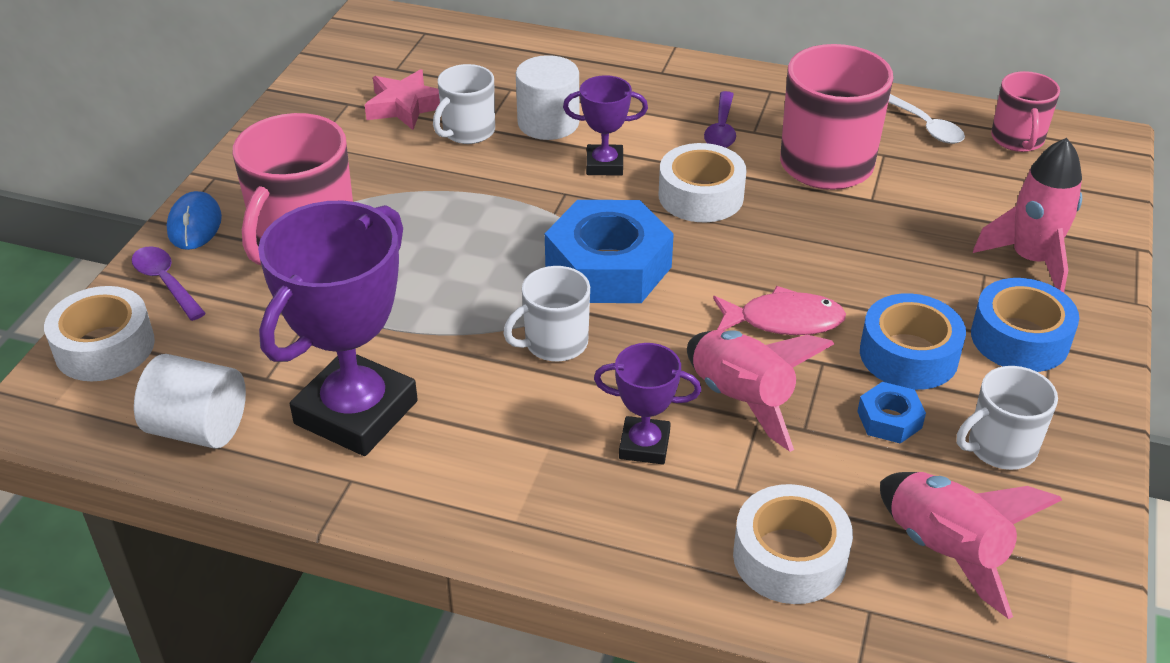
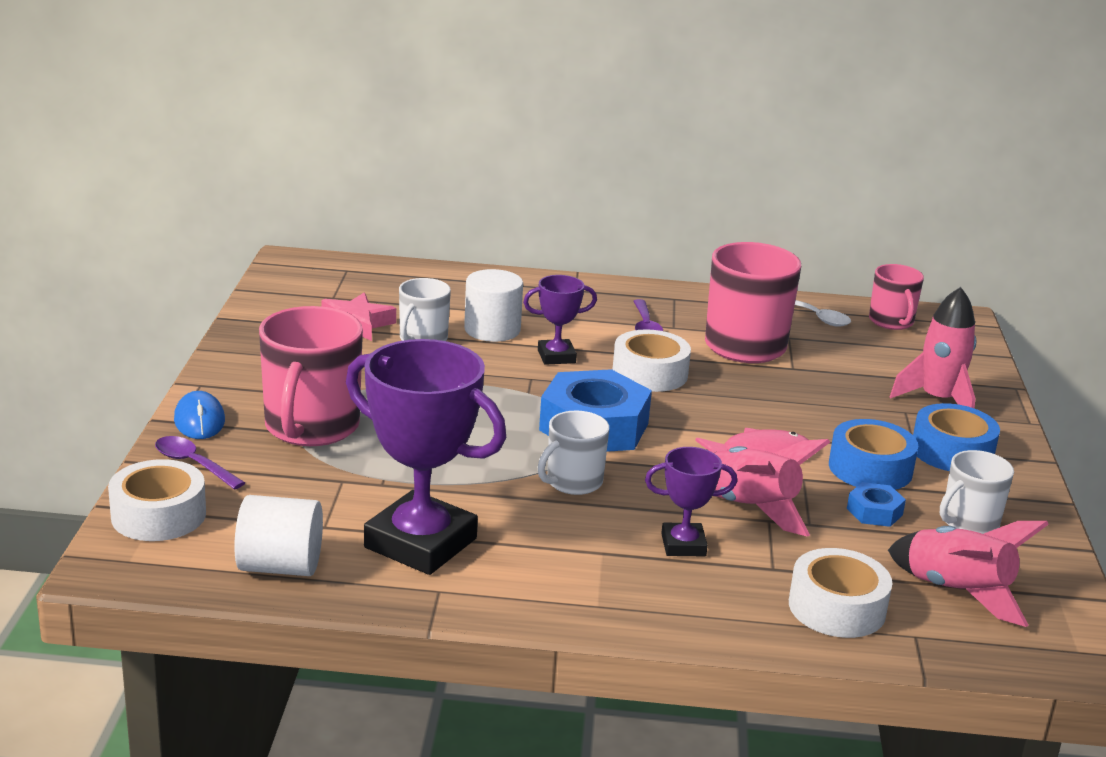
camera: 15 degrees left, 15 degrees down
purple trophy [258,201,418,456] -> purple trophy turned 75 degrees counterclockwise [346,339,506,575]

